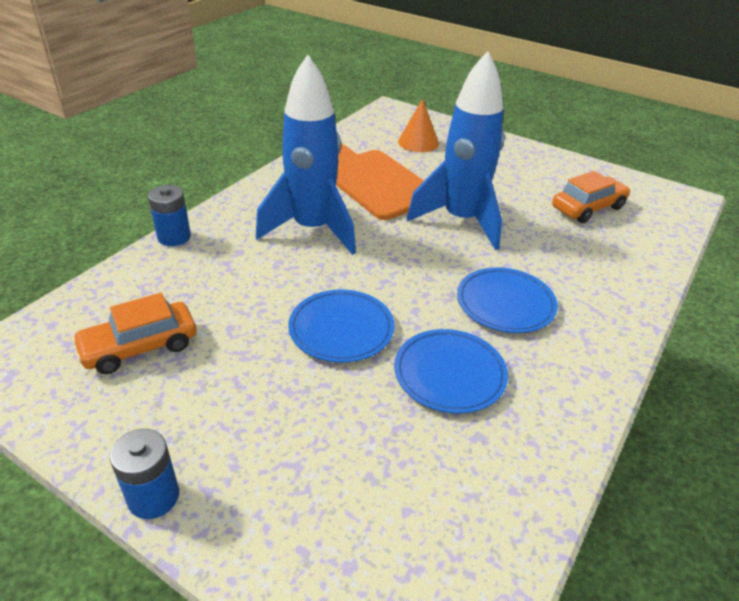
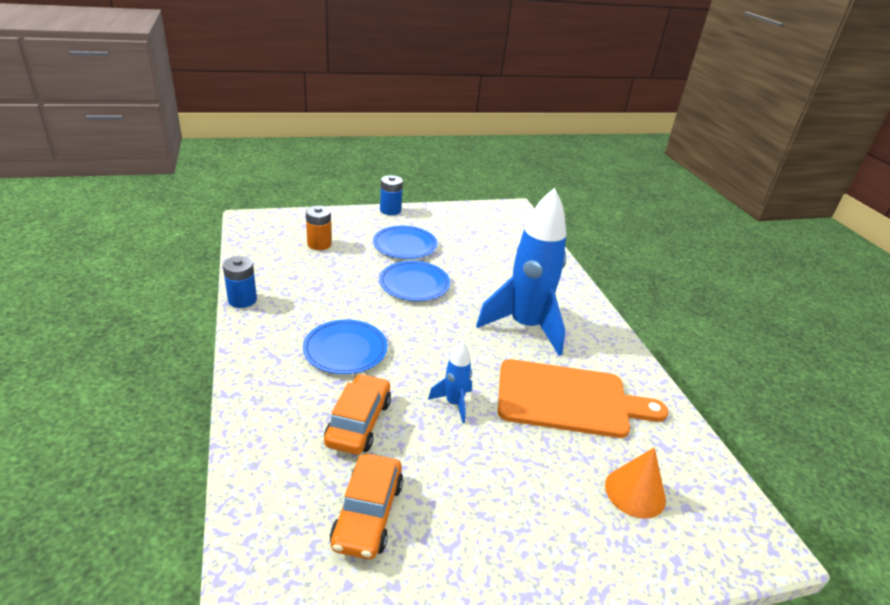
camera: 130 degrees right, 5 degrees down
orange car [72,293,196,374] -> orange car moved to [324,373,391,455]
blue battery [148,185,191,246] -> blue battery moved to [223,256,257,308]
blue plate [394,329,508,413] -> blue plate moved to [373,226,438,259]
blue rocket [407,51,505,250] -> blue rocket [428,341,472,423], size x0.45
none -> orange battery [306,206,332,250]

